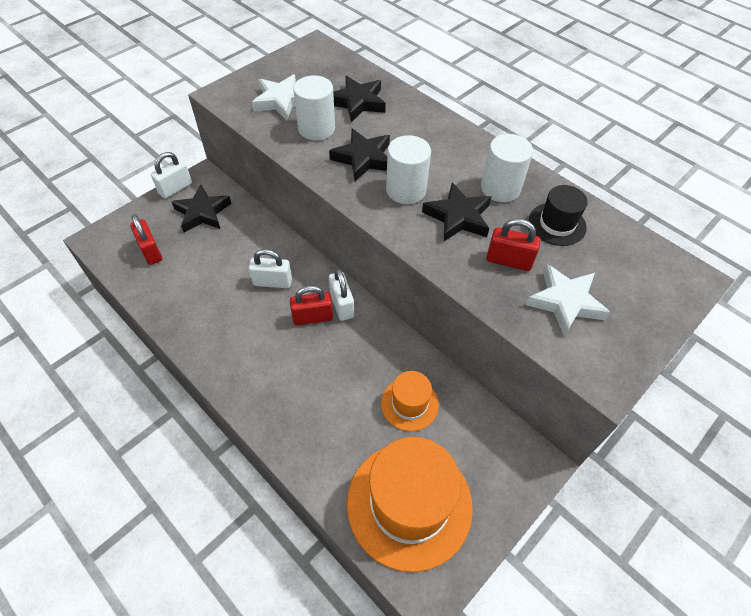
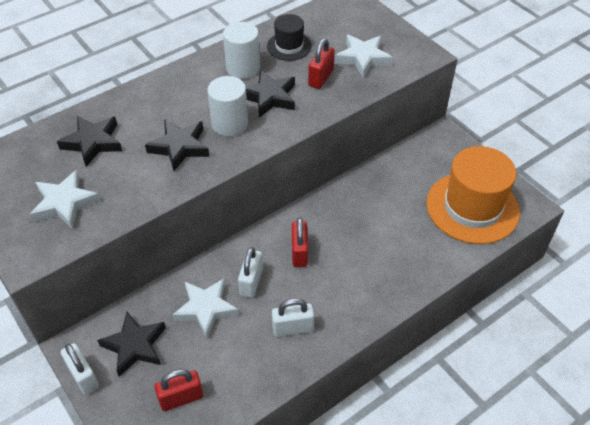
camera: 80 degrees left, 5 degrees down
white cylinder [293,75,335,141] -> none
white padlock [329,269,354,321] -> white padlock moved to [272,298,314,337]
orange hat [381,371,439,431] -> none
none -> white star [172,278,239,338]

